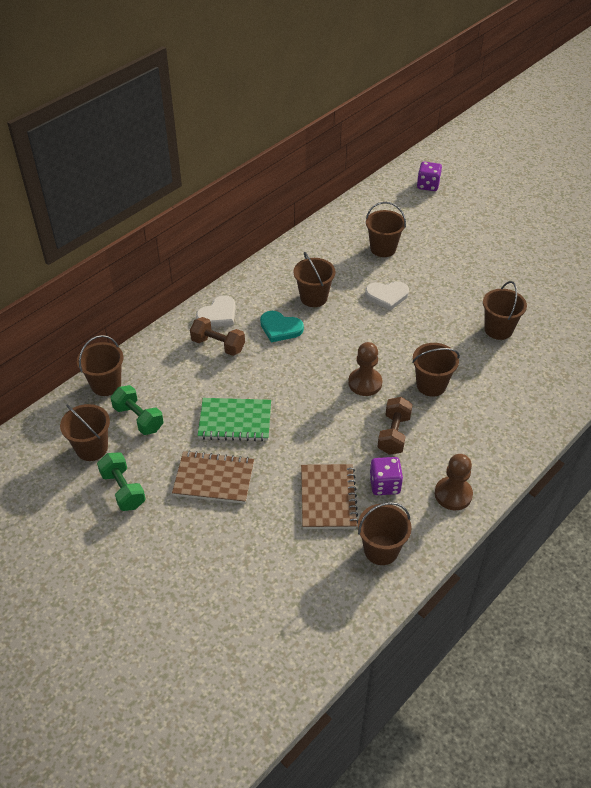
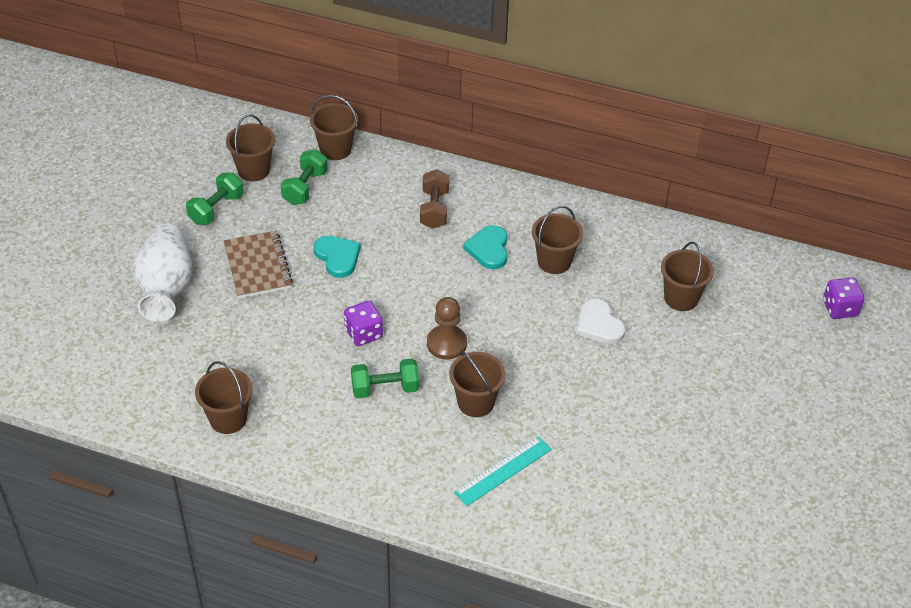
camera: 65 degrees right, 0 degrees up
white heart [196,295,236,327] -> none
green notebook [198,398,271,441] -> turquoise heart [313,236,361,278]
brown notebook [301,464,358,529] -> none
purple dice [369,457,403,495] -> purple dice moved to [344,300,383,346]
brown dumbbell [378,397,413,455] -> green dumbbell [351,358,419,399]
brown pawn [435,454,473,510] -> none
brown bucket [483,281,527,340] -> none
none -> white vase [133,224,192,322]
none -> turquoise ruler [454,436,552,506]

